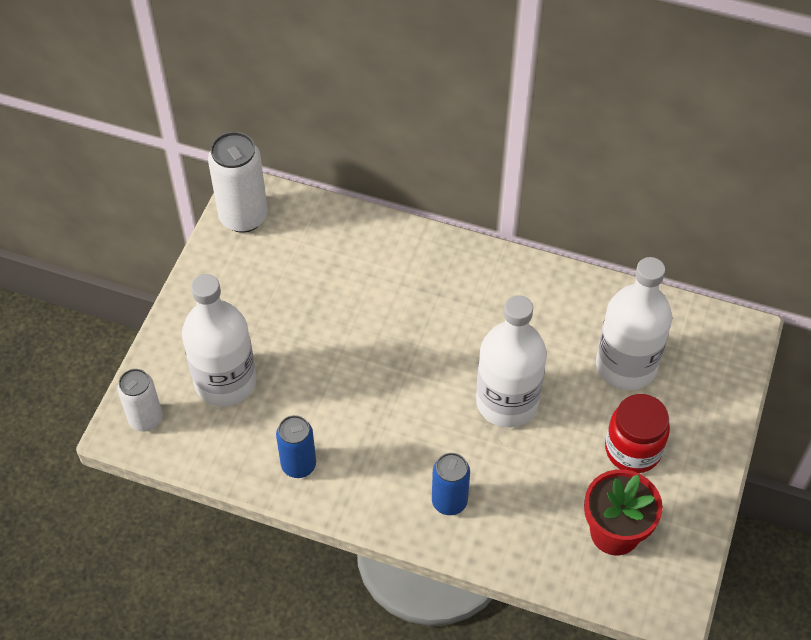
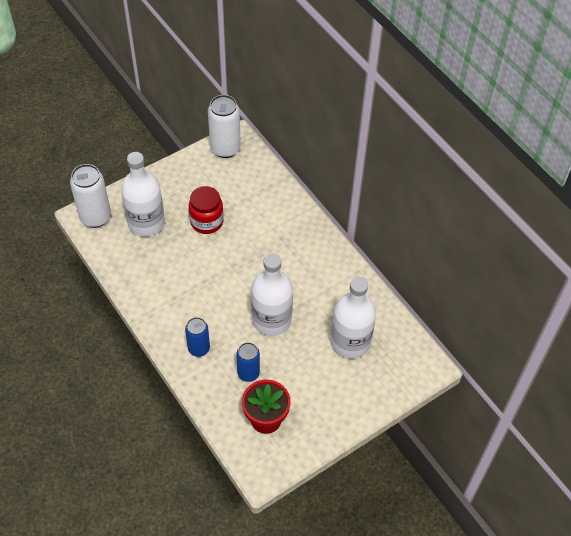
camera: 35 degrees right, 0 degrees up
white can [117,369,163,432] -> white can [70,164,111,228], size x1.57
blue can [276,415,316,478] -> blue can moved to [236,342,260,382]
red jar [605,394,670,473] -> red jar moved to [189,186,224,234]

